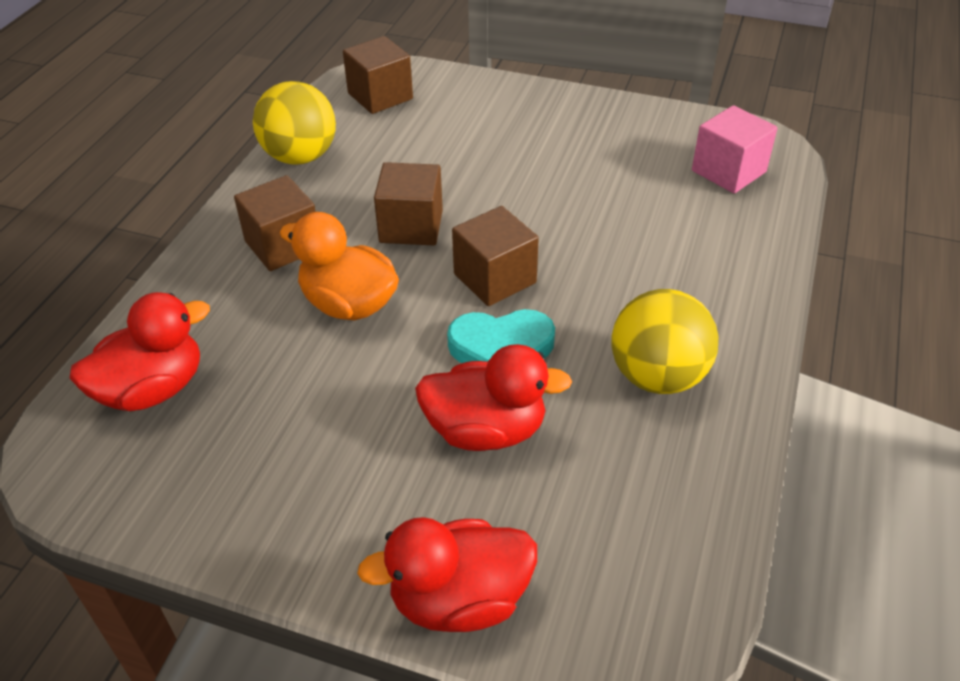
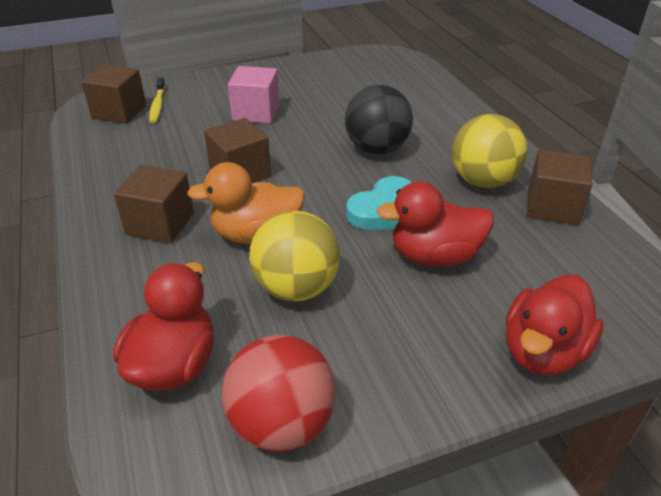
camera: 40 degrees left, 5 degrees down
yellow ball [253,81,336,165] -> yellow ball moved to [249,211,340,302]
red duck [415,344,572,451] -> red duck turned 150 degrees counterclockwise [376,181,494,266]
brown cube [452,206,539,306] -> brown cube moved to [527,149,593,225]
pink cube [692,105,778,193] -> pink cube moved to [228,66,279,124]
none -> yellow toothbrush [149,77,165,123]
none -> red ball [222,335,336,452]
none -> black ball [345,85,413,154]

